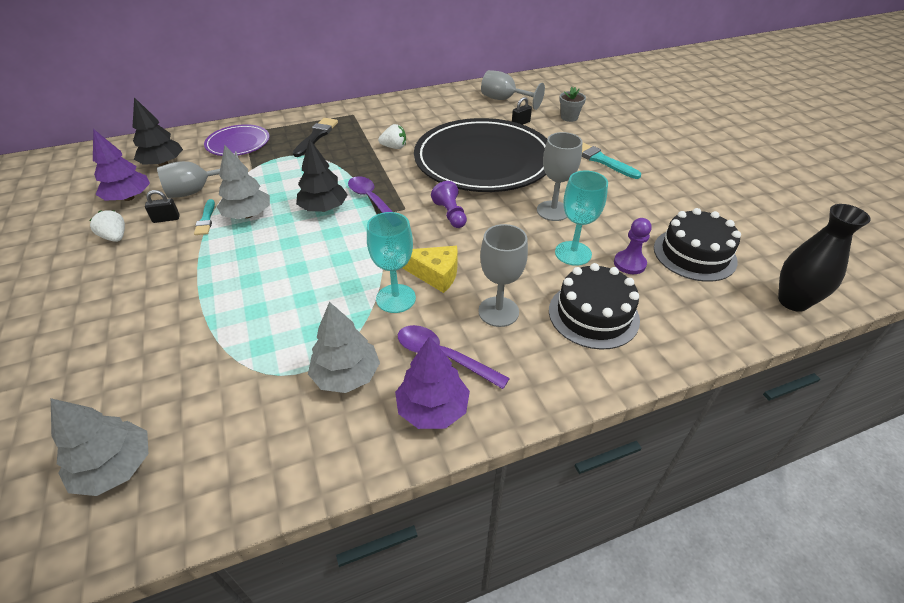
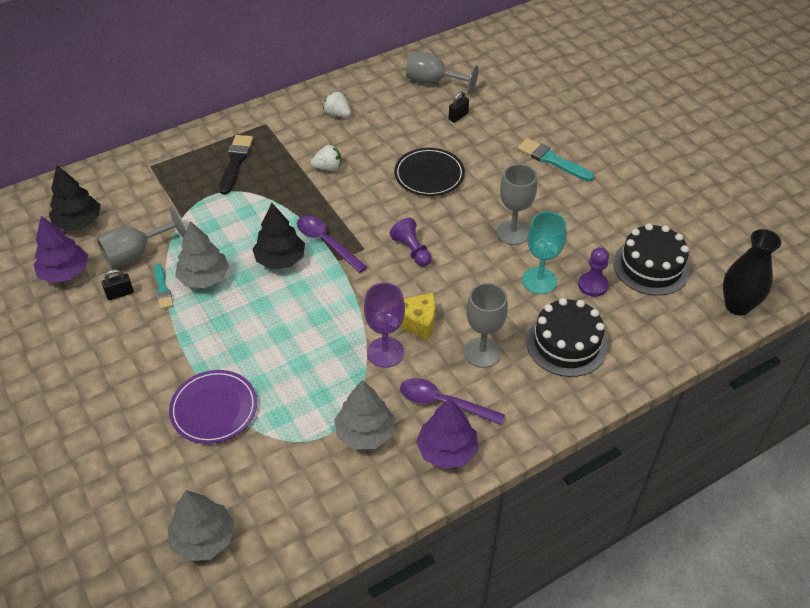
camera: 10 degrees left, 5 degrees up
white strawberry [90,210,125,242] -> white strawberry moved to [323,91,351,117]
purple plate [204,124,270,156] -> purple plate moved to [169,370,257,444]
turquoise goblet [367,212,416,313] -> purple goblet [364,283,405,368]
black plate [414,118,547,192] -> black plate [394,148,465,196], size x0.47
grey flower pot [559,87,586,122] -> none

